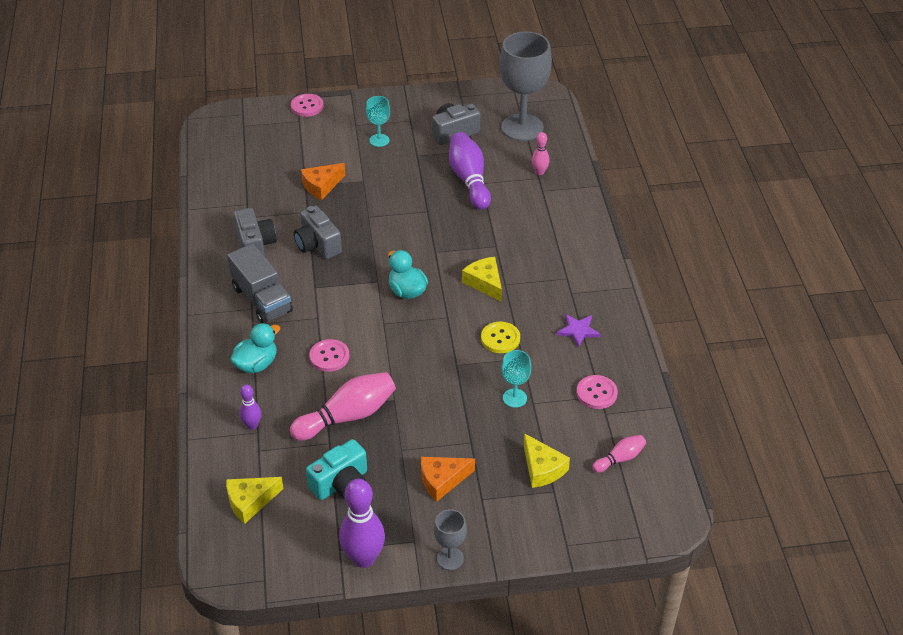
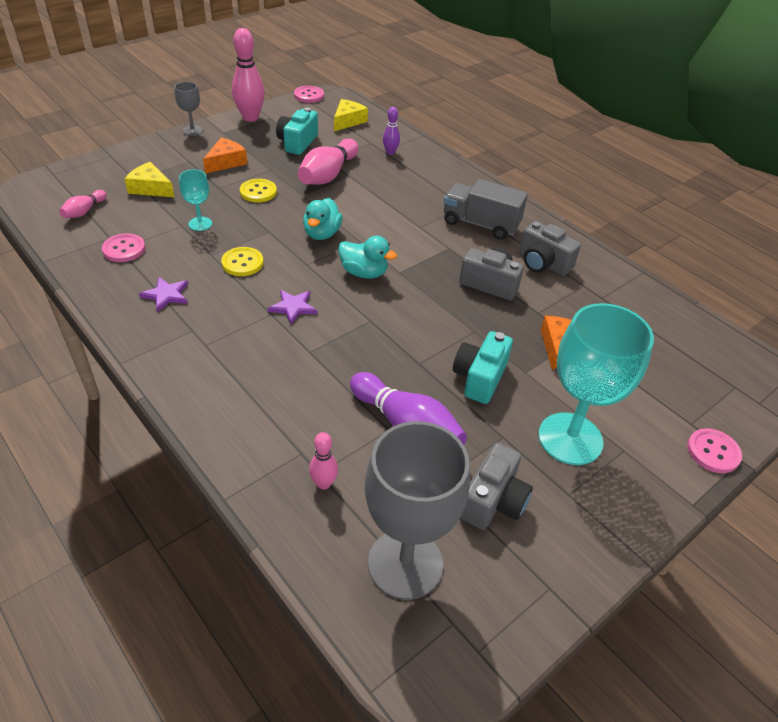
camera: 145 degrees right, 0 degrees up
turquoise duck [230,323,280,373] -> turquoise duck moved to [303,198,343,240]
pink button [309,339,349,372] -> pink button moved to [294,86,324,103]
purple bowling pin [339,479,385,568] -> pink bowling pin [232,28,265,122]
turquoise goblet [366,96,390,147] -> turquoise goblet [538,303,654,465], size x2.12
yellow cheese [462,257,502,302] -> purple star [267,290,318,324]
none -> yellow button [240,179,277,203]
none -> turquoise camera [453,331,513,404]

